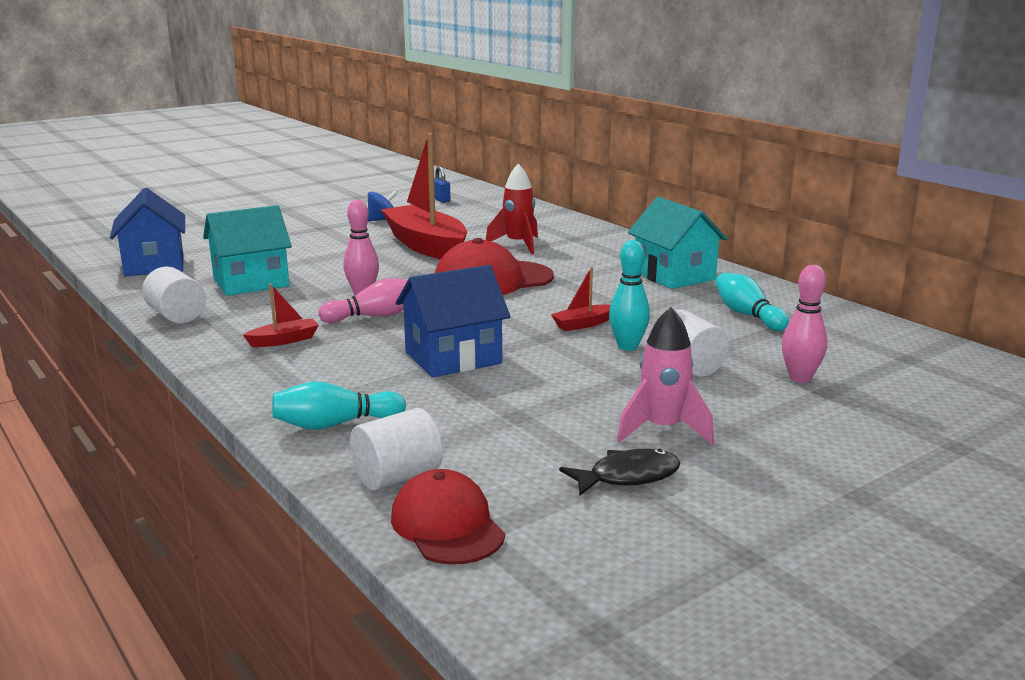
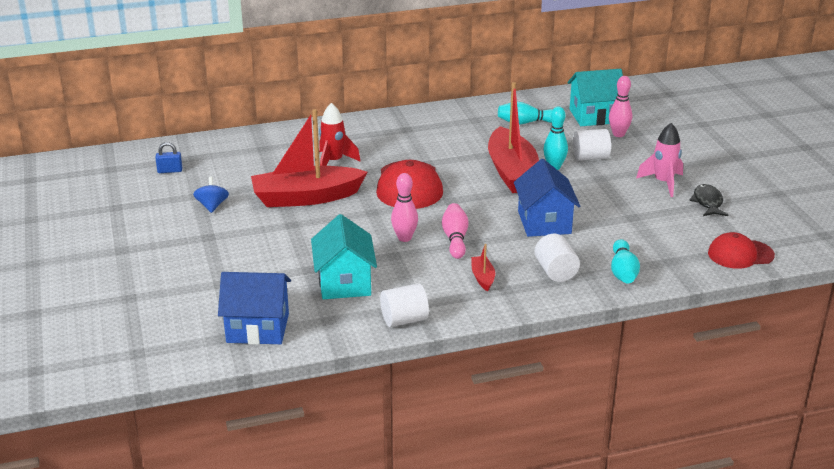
camera: 70 degrees left, 10 degrees up
white cylinder [350,408,443,491] -> white cylinder moved to [534,233,580,282]
red boat [551,267,611,331] -> red boat [488,82,539,193], size x2.43
turquoise house [628,197,727,289] -> turquoise house moved to [568,69,623,126]

